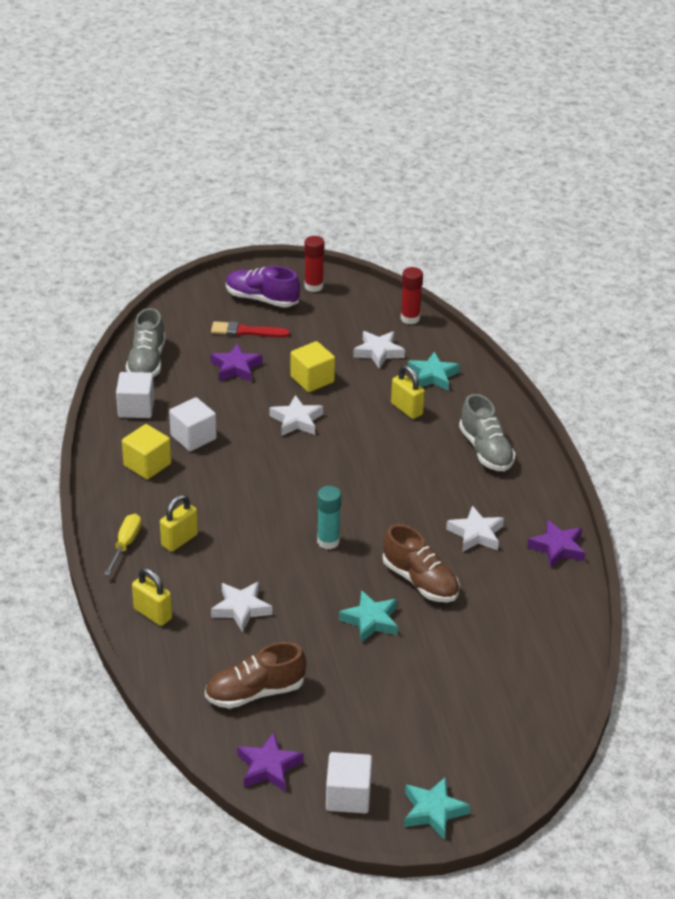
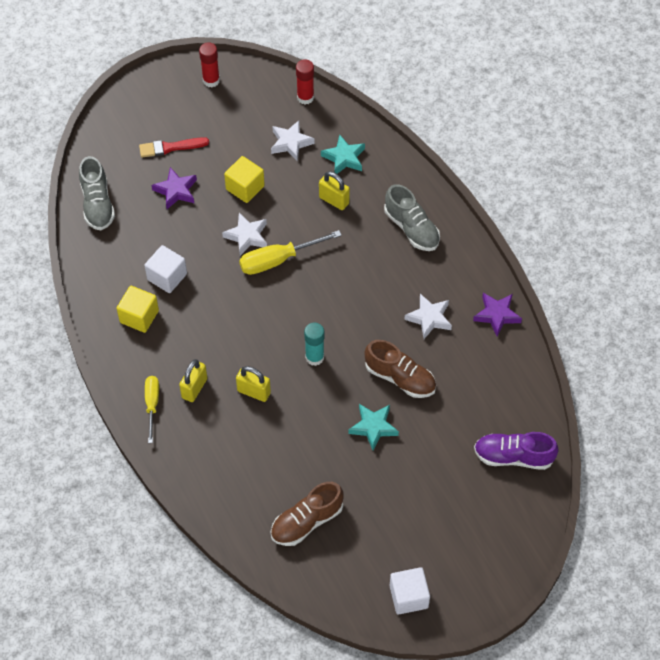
camera: 15 degrees left, 20 degrees up
white cube [116,372,155,418] -> none
yellow padlock [132,568,172,626] -> yellow padlock moved to [236,366,271,402]
white star [211,582,272,632] -> none
purple shoe [226,266,300,307] -> purple shoe moved to [474,432,559,470]
purple star [237,732,303,791] -> none
turquoise star [404,777,470,840] -> none
none -> yellow screwdriver [239,230,342,275]

